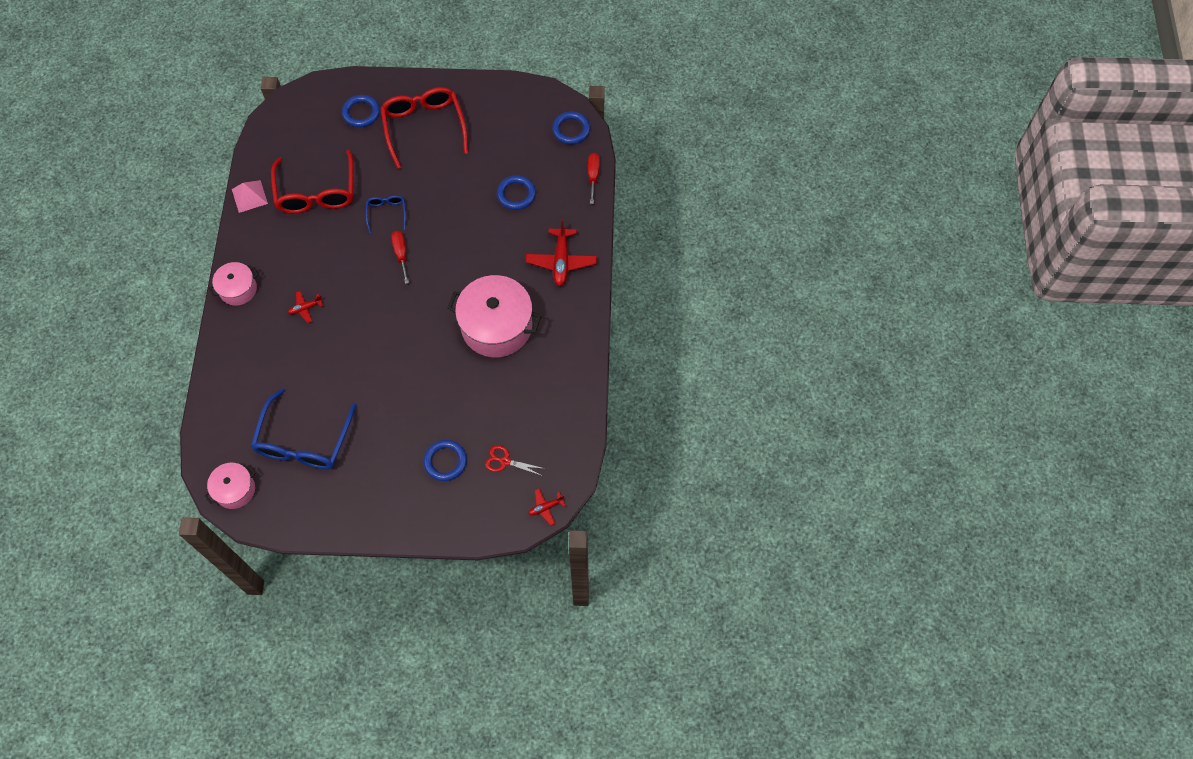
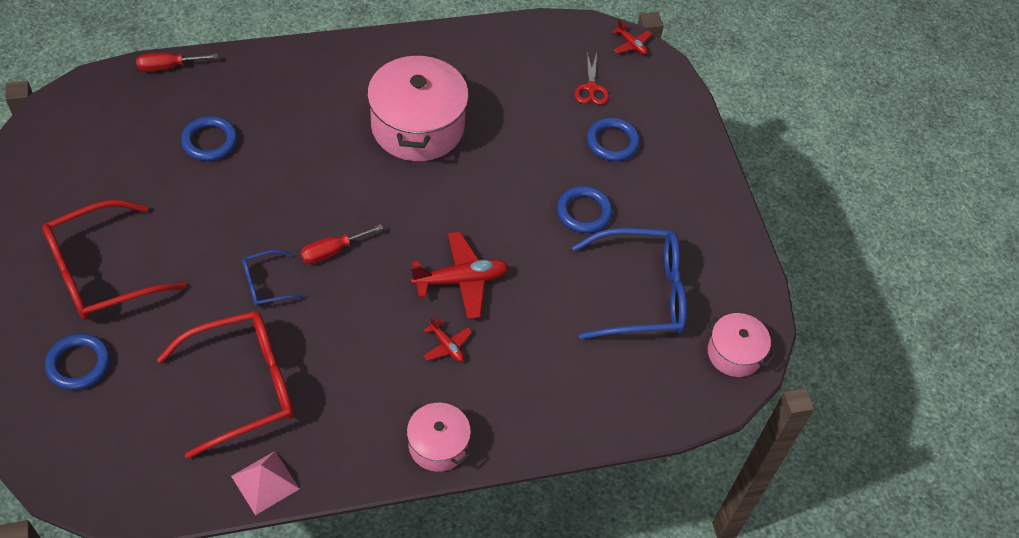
camera: 110 degrees left, 10 degrees down
red plane [526,219,597,287] -> red plane moved to [411,232,509,319]
blue ring [552,112,590,145] -> blue ring moved to [557,186,613,233]

